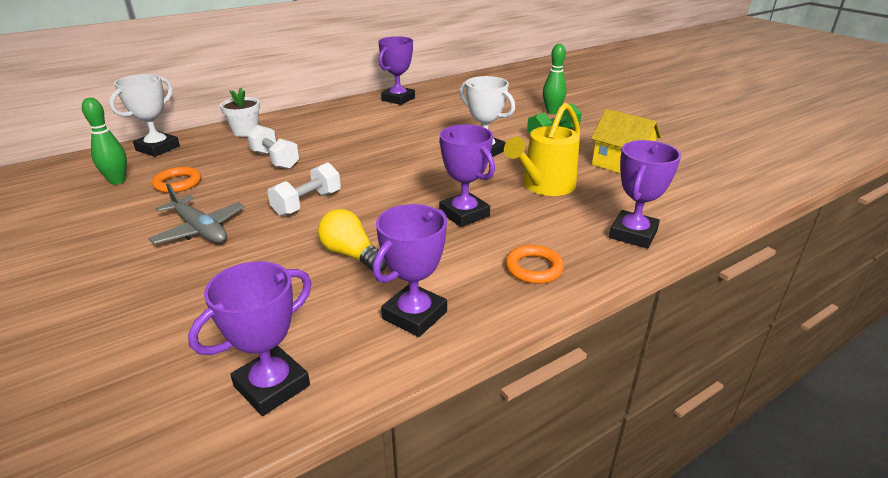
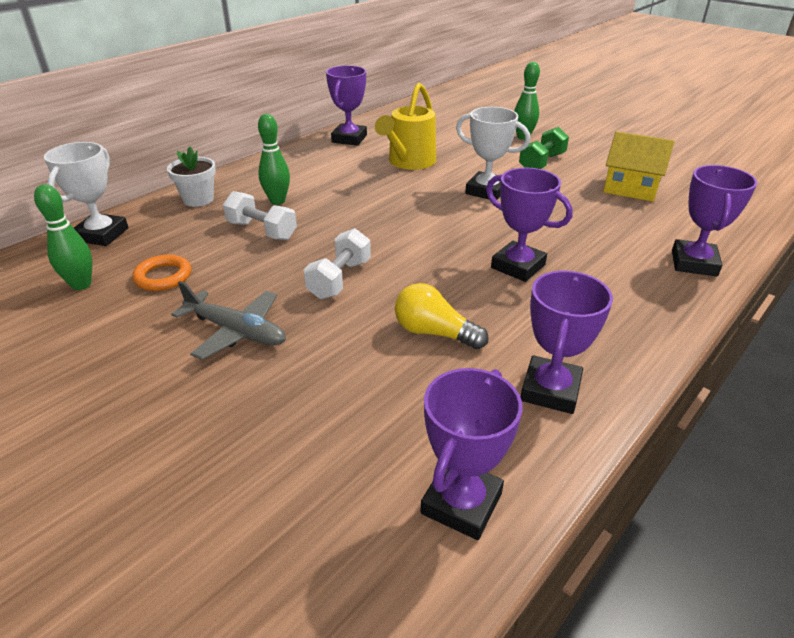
camera: 15 degrees left, 5 degrees up
yellow watering can [504,103,580,196] -> yellow watering can moved to [375,83,436,170]
orange ring [505,245,564,284] -> none
none -> green bowling pin [258,114,290,205]

